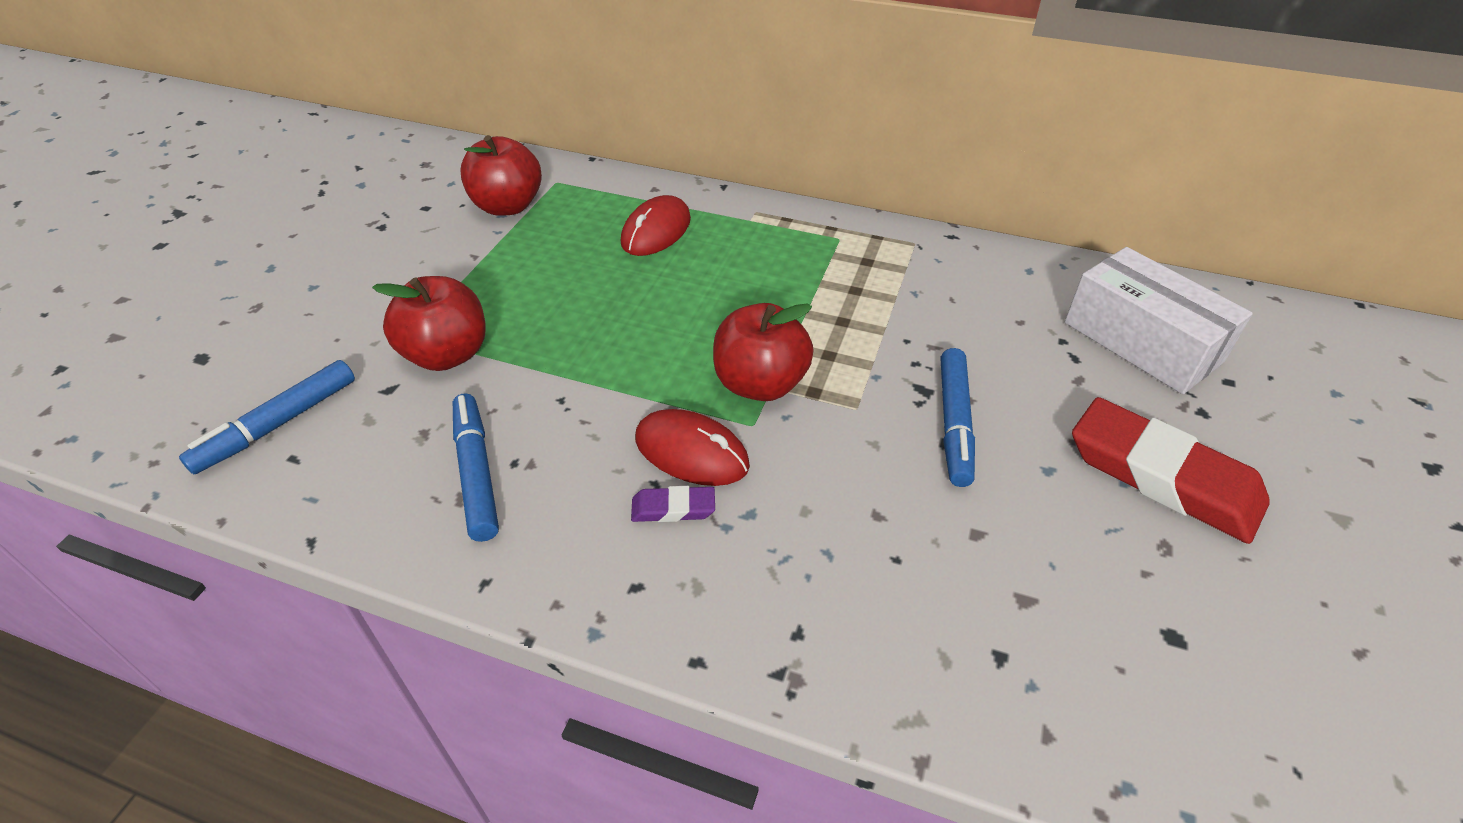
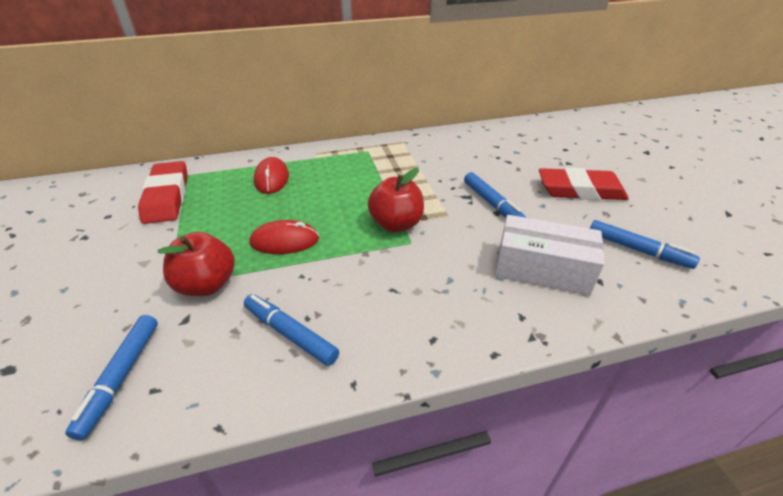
camera: 35 degrees left, 5 degrees down
red apple [460,135,542,216] -> red eraser [138,161,188,224]
purple eraser [631,486,715,522] -> none
red mouse [635,409,750,486] -> red mouse moved to [250,220,319,254]
white box [1065,247,1253,394] -> white box moved to [495,215,605,296]
none -> blue marker [590,220,700,269]

